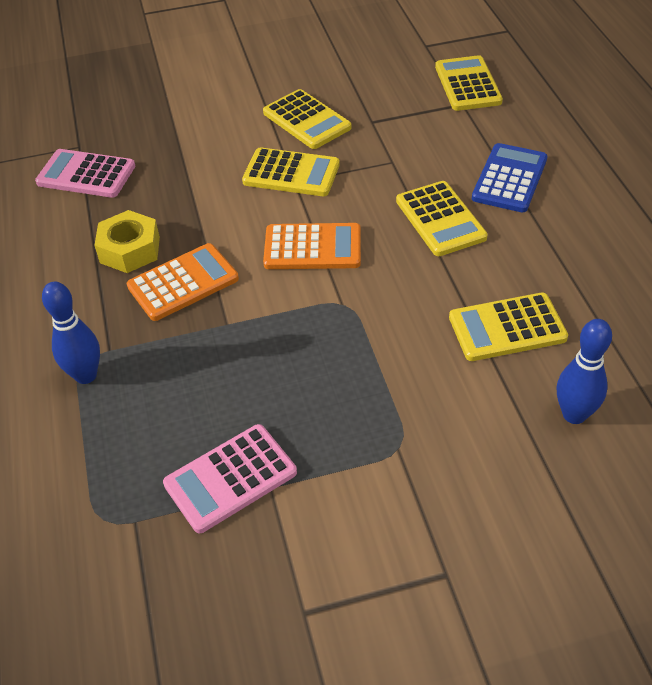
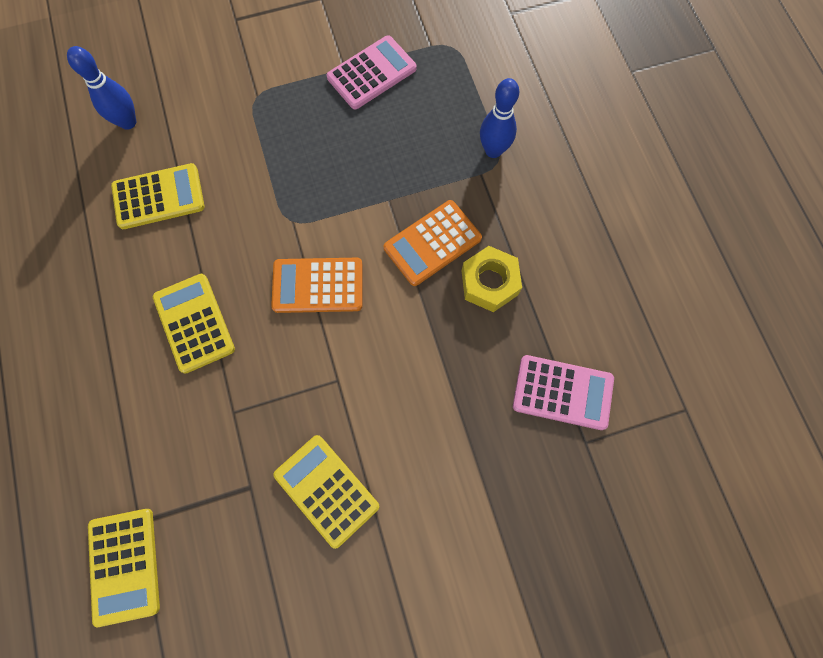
camera: 175 degrees right, 25 degrees up
yellow calculator [242,147,340,196] -> none
blue calculator [472,143,548,212] -> none

